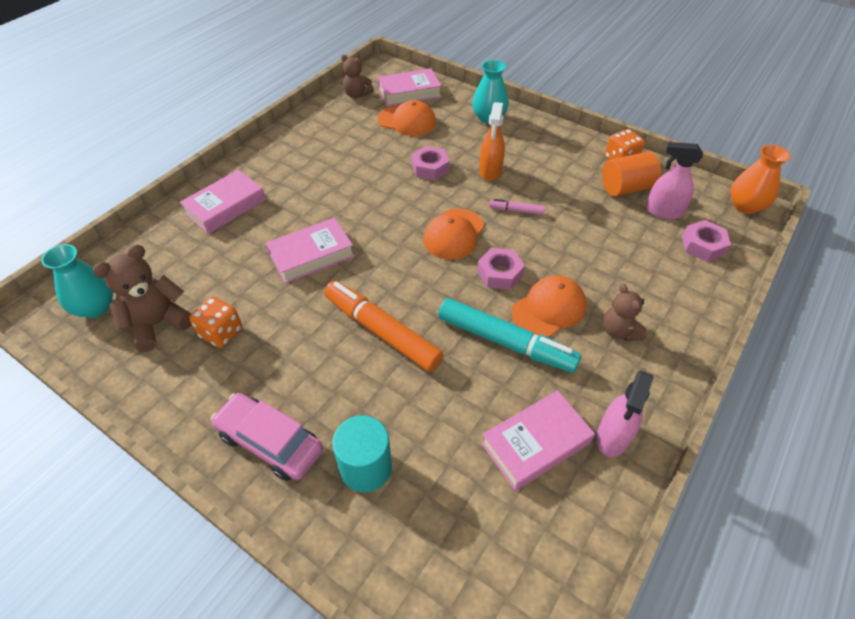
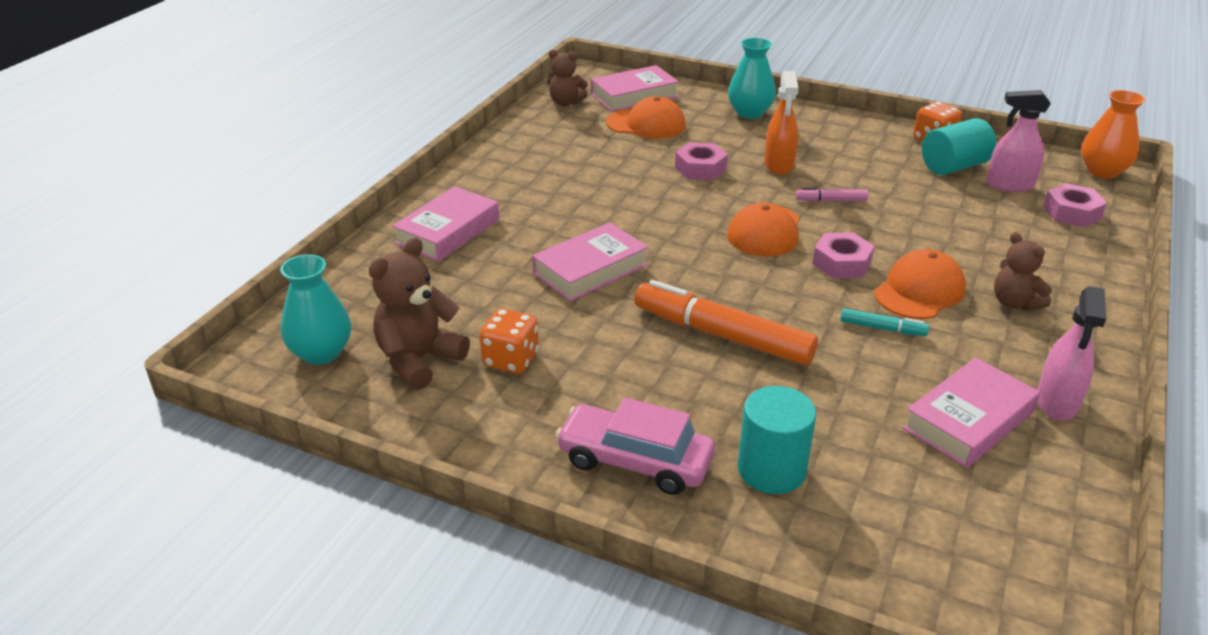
camera: 10 degrees left, 15 degrees down
turquoise marker [438,298,581,373] -> turquoise marker [840,308,929,336], size x0.45
orange cylinder [602,152,661,196] -> turquoise cylinder [922,118,997,175]

